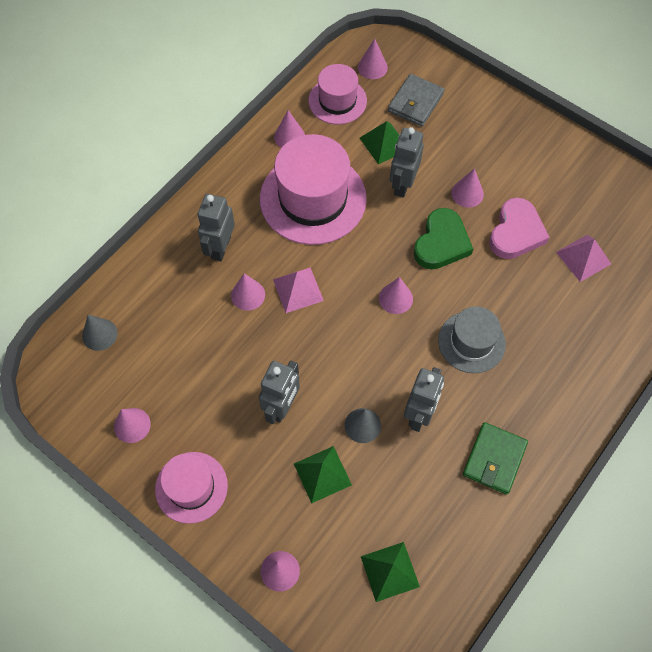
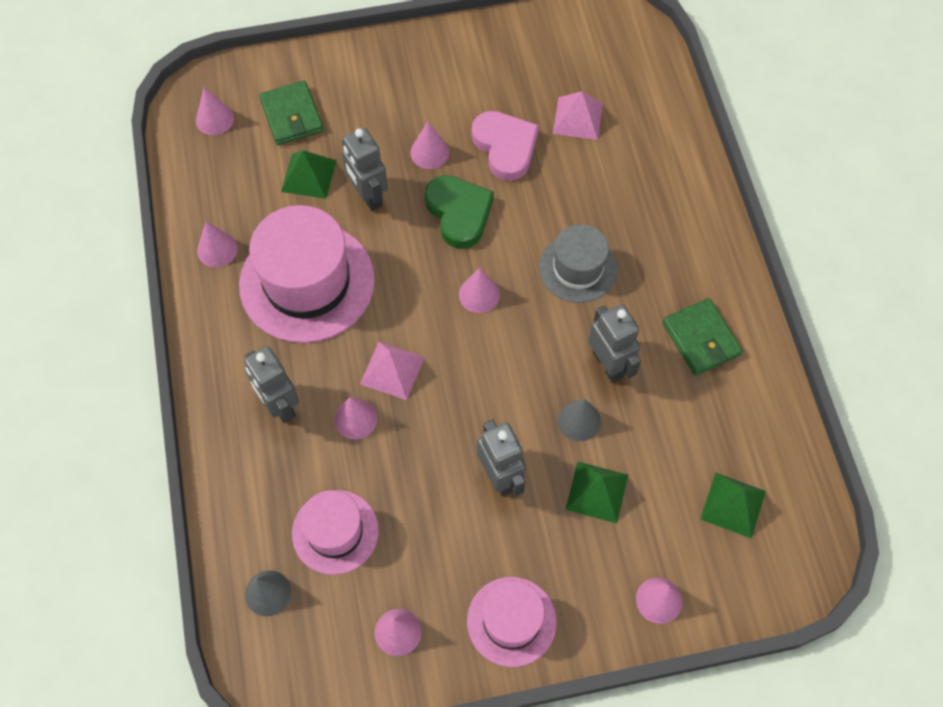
camera: 50 degrees left, 0 degrees up
pink hat [308,64,367,124] -> pink hat moved to [292,490,379,575]
grey wallet [388,74,445,126] -> green wallet [259,80,324,145]

